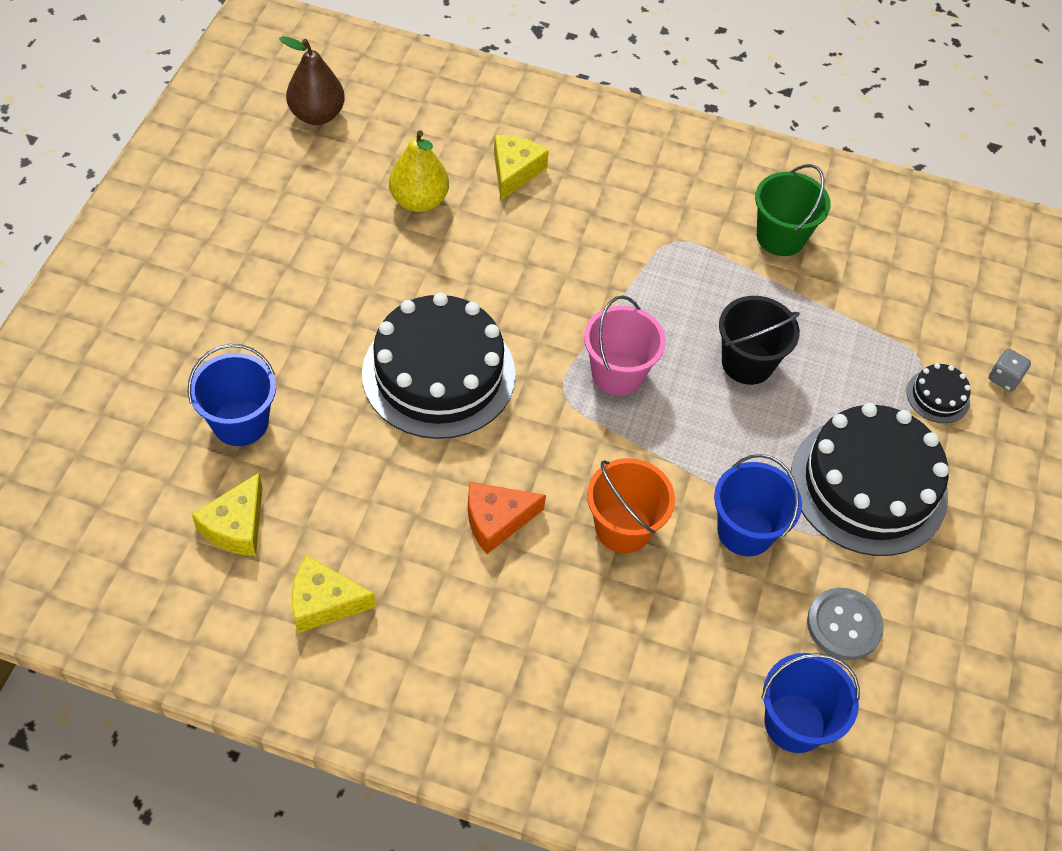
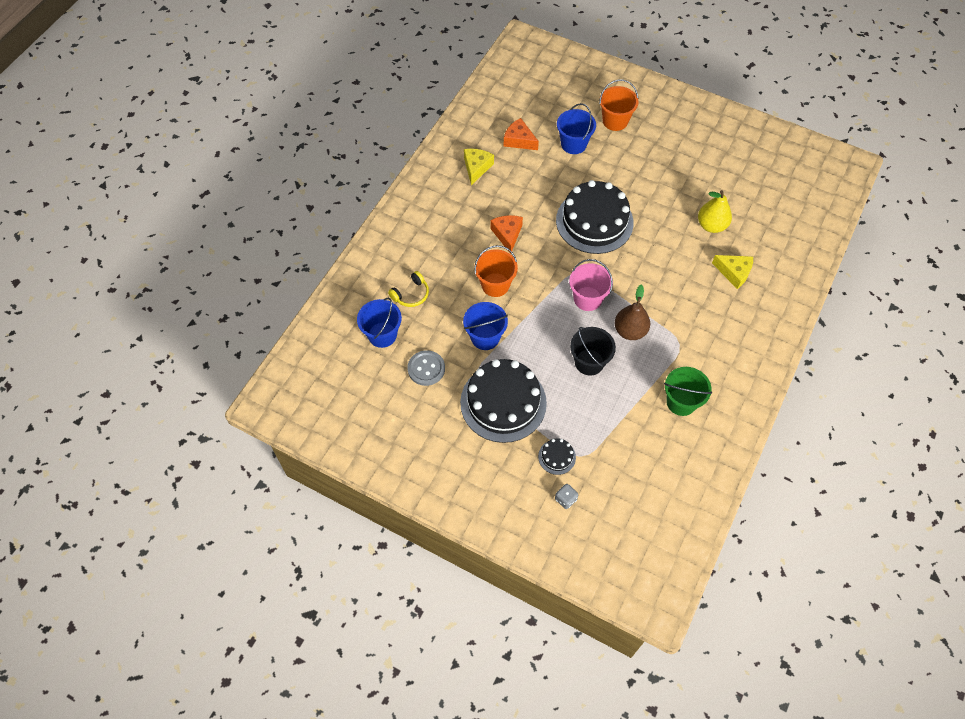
camera: 105 degrees right, 5 degrees up
yellow cheese [192,473,263,556] -> orange cheese [504,118,539,150]
brown pear [279,36,345,125] -> brown pear moved to [615,285,650,340]
none -> yellow headphones [388,271,429,307]
none -> orange bucket [599,79,638,131]

